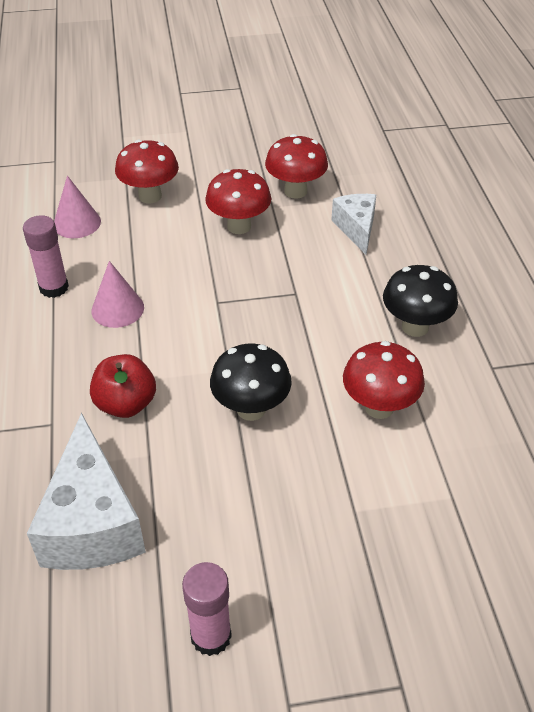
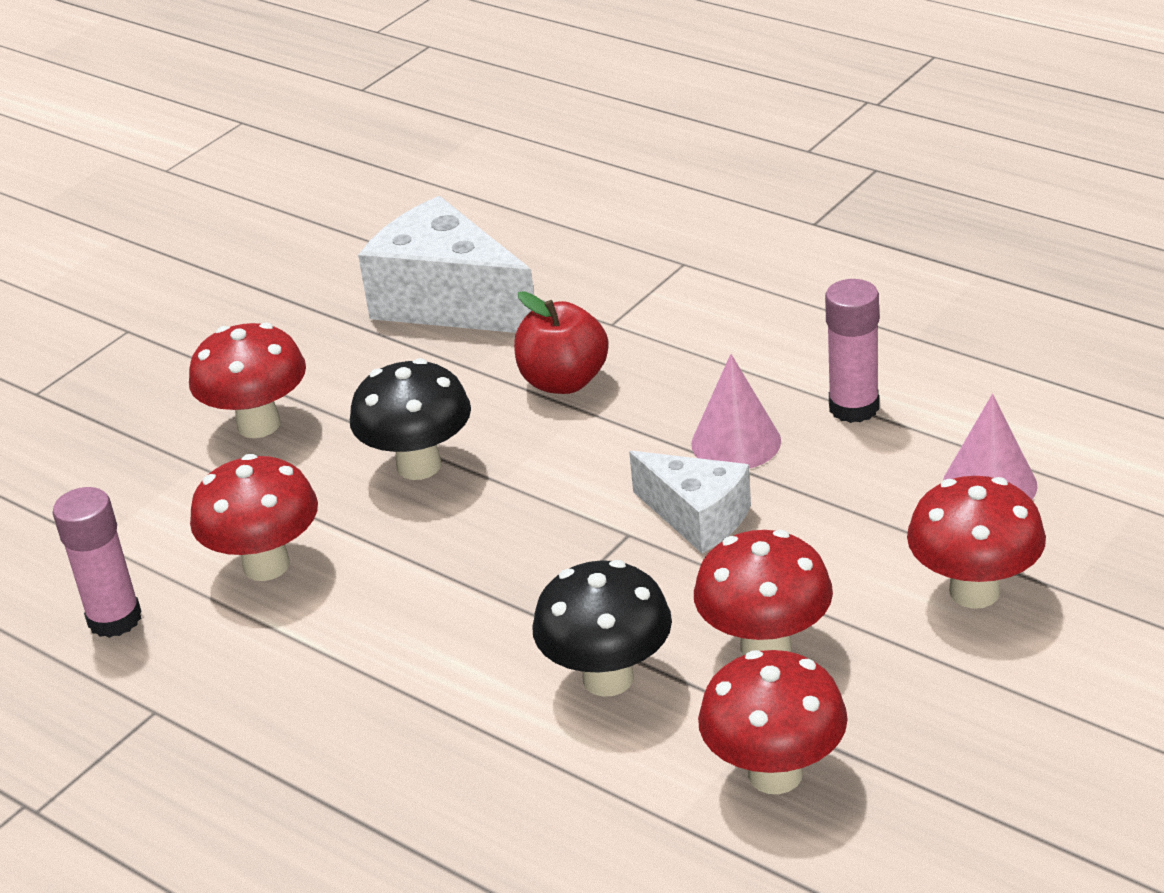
camera: 140 degrees right, 10 degrees down
pink glue stick [182,562,232,656] -> pink glue stick moved to [53,487,142,638]
white cheese [332,194,376,255] -> white cheese moved to [629,451,751,553]
black mushroom [383,265,458,337] -> black mushroom moved to [532,560,672,697]
none -> red mushroom [189,323,306,438]

